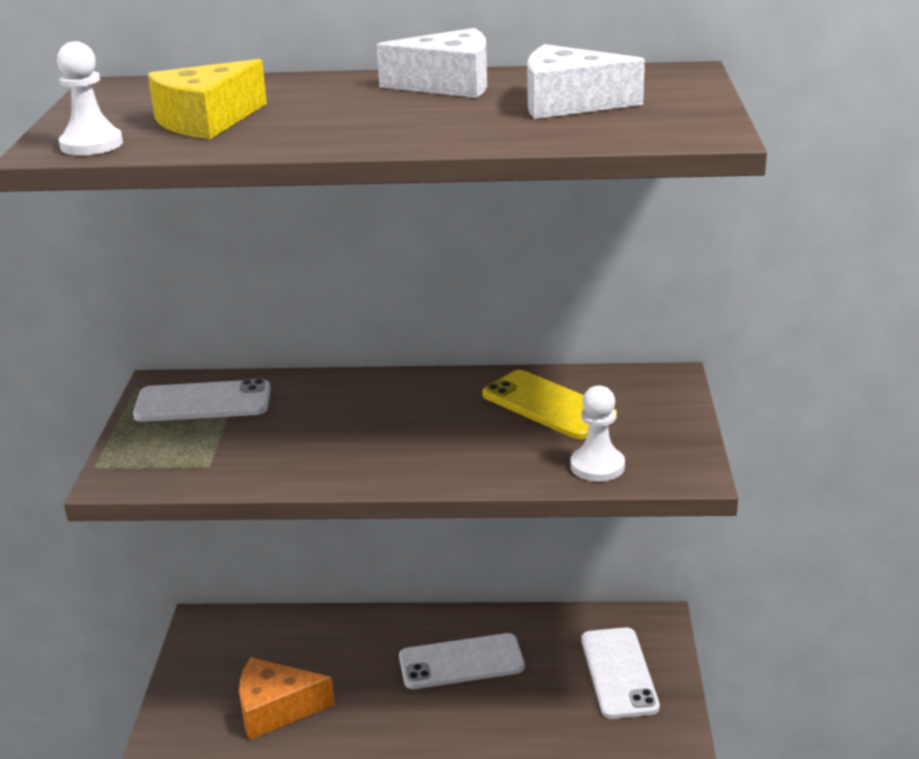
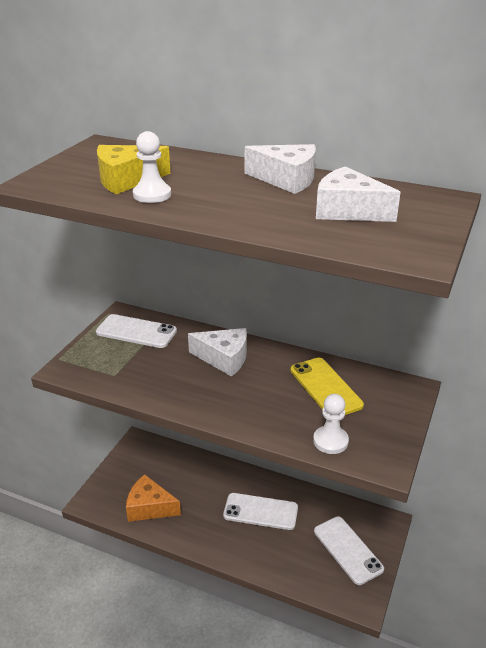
camera: 20 degrees right, 5 degrees up
white pawn [57,41,123,155] -> white pawn moved to [133,131,171,203]
white phone [581,627,660,719] -> white phone turned 45 degrees counterclockwise [314,516,384,585]
none -> white cheese [188,328,247,377]

